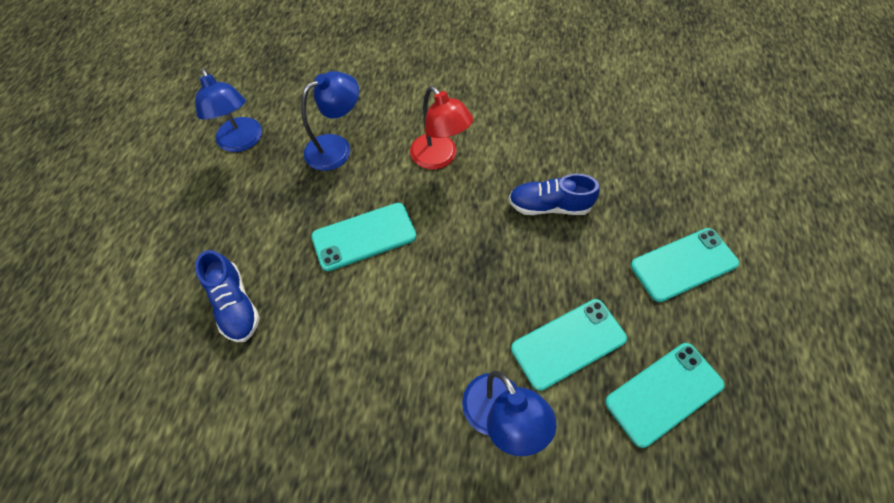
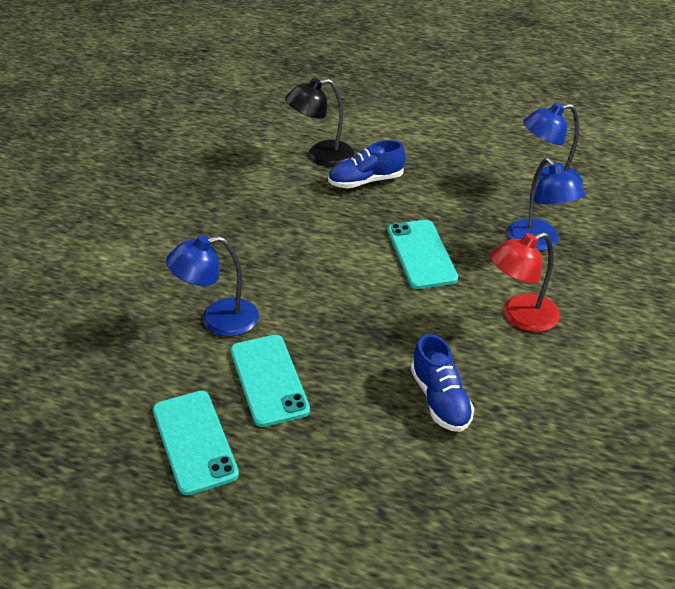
camera: 100 degrees right, 20 degrees down
blue shoe [509,174,600,215] -> blue shoe turned 150 degrees clockwise [411,334,475,432]
turquoise phone [631,228,739,302] -> none
none -> black lamp [285,78,354,167]

